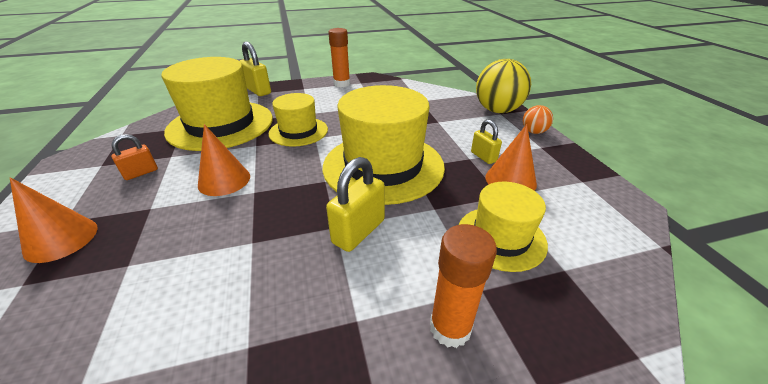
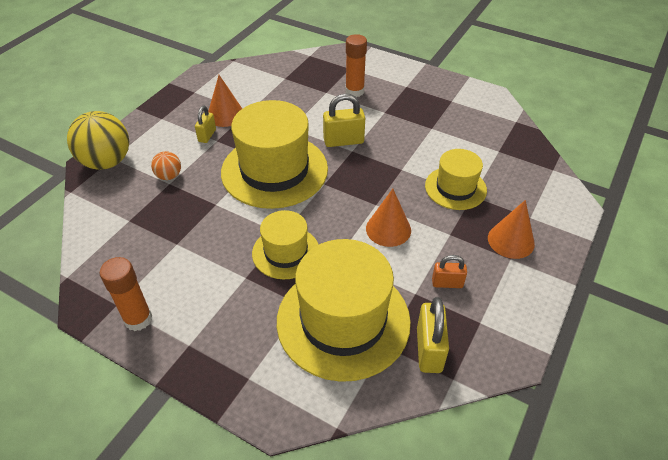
camera: 135 degrees left, 10 degrees up
yellow padlock [240,42,271,96] -> yellow padlock moved to [417,297,449,373]
yellow hat [458,182,548,272] -> yellow hat moved to [425,149,487,210]
orange ball [523,105,553,134] -> orange ball moved to [151,151,181,180]

